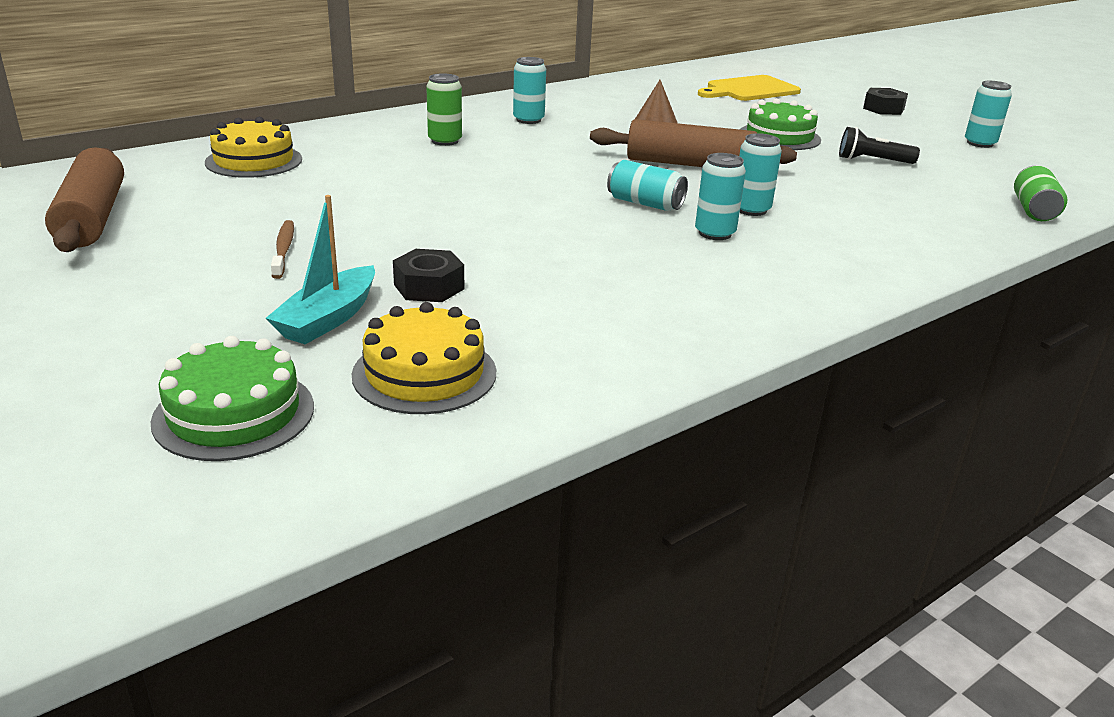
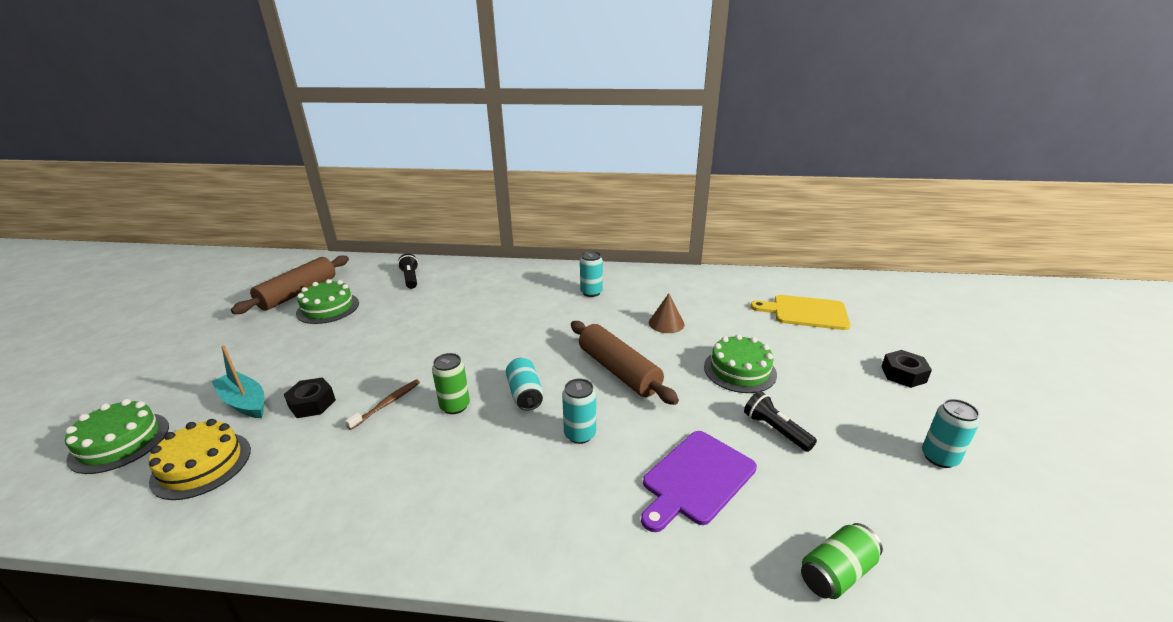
camera: 45 degrees right, 0 degrees up
yellow cake [205,117,302,178] -> black flashlight [398,253,418,289]
turquoise boat [266,195,375,344] -> turquoise boat turned 60 degrees clockwise [212,346,265,418]
brown toothbrush [271,220,294,279] -> brown toothbrush moved to [345,380,420,430]
green can [426,73,462,146] -> green can moved to [432,353,470,414]
turquoise can [695,153,746,240] -> none
none -> green cake [296,279,359,324]
none -> purple cutting board [641,431,757,532]

